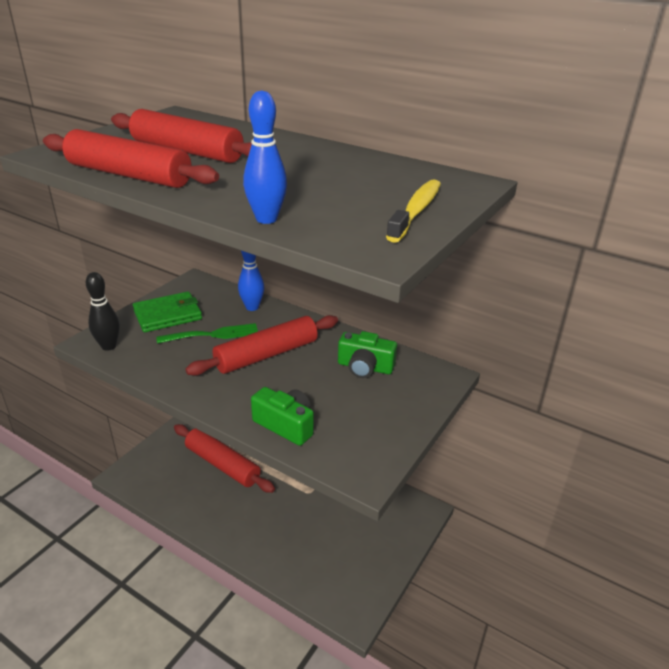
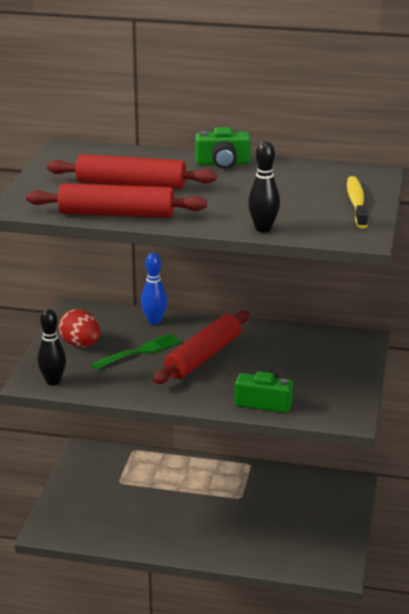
camera: 20 degrees left, 5 degrees down
green wallet [133,291,202,332] -> red egg [59,309,100,347]
red rolling pin [174,424,275,493] -> none
blue bowling pin [243,90,287,224] -> black bowling pin [248,141,280,232]
green camera [338,331,397,378] -> green camera moved to [195,127,251,169]

